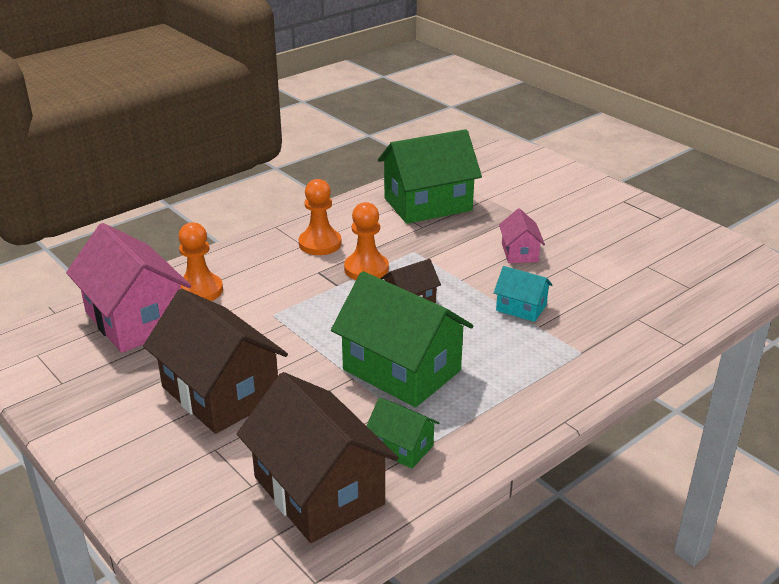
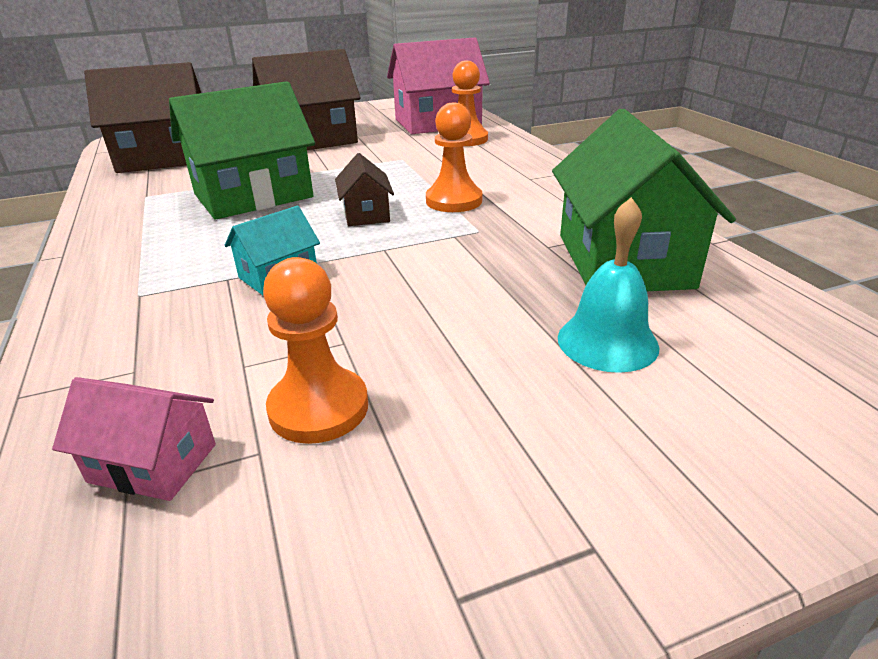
camera: 110 degrees right, 0 degrees up
orange pawn [299,179,342,255] -> orange pawn moved to [263,257,368,444]
green house [367,398,439,469] -> none
pink house [499,208,545,263] -> pink house moved to [52,377,216,501]
none -> turquoise bell [558,197,660,373]

